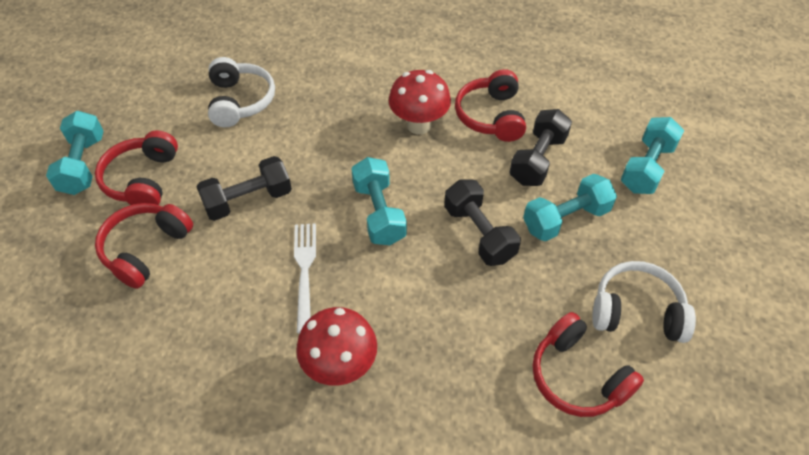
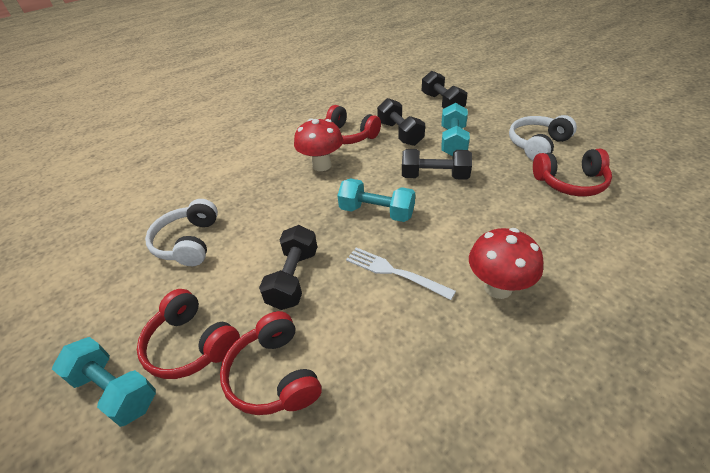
camera: 50 degrees left, 10 degrees down
white headphones [208,57,275,127] -> white headphones turned 120 degrees counterclockwise [145,199,218,266]
turquoise dumbbell [621,117,684,194] -> black dumbbell [422,71,467,108]

